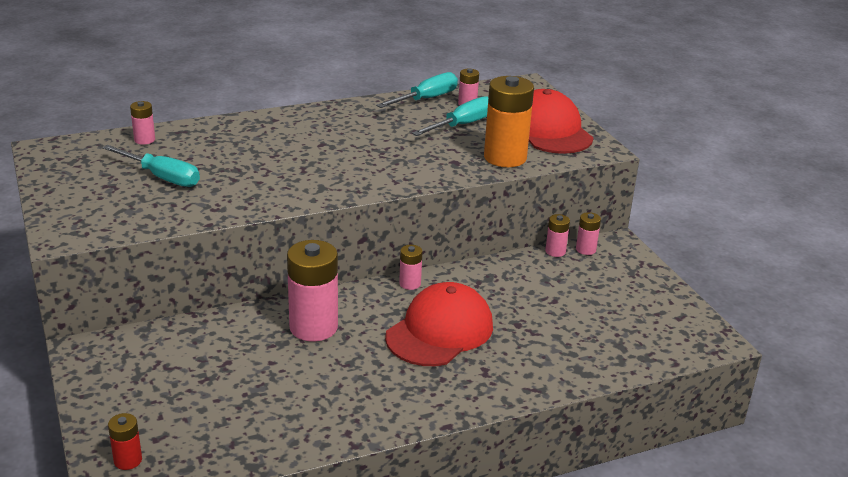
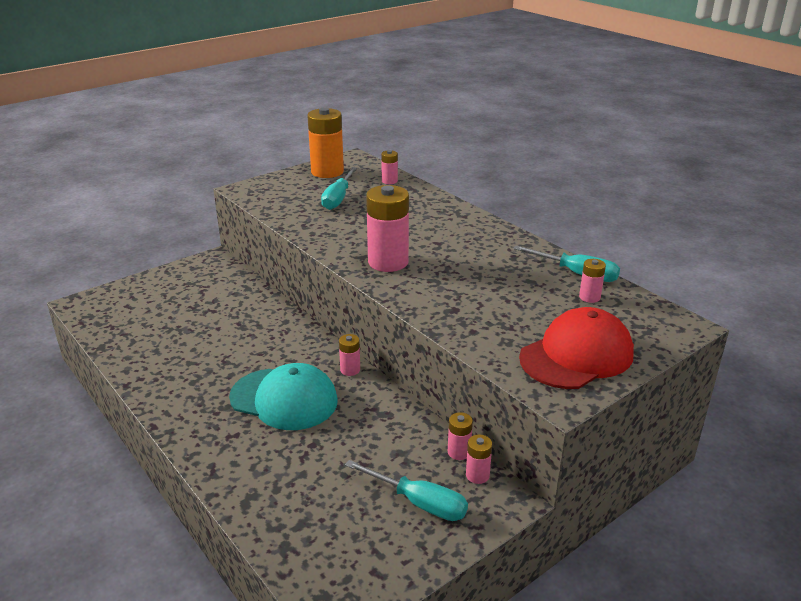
camera: 75 degrees right, 0 degrees up
red battery [108,413,142,470] -> none
pink battery [287,240,338,342] -> pink battery moved to [366,185,409,272]
red cap [385,282,493,366] -> turquoise cap [229,363,338,430]
turquoise screwdriver [412,96,488,136] -> turquoise screwdriver moved to [345,460,468,521]
orange battery [484,76,534,167] -> orange battery moved to [307,107,344,178]

